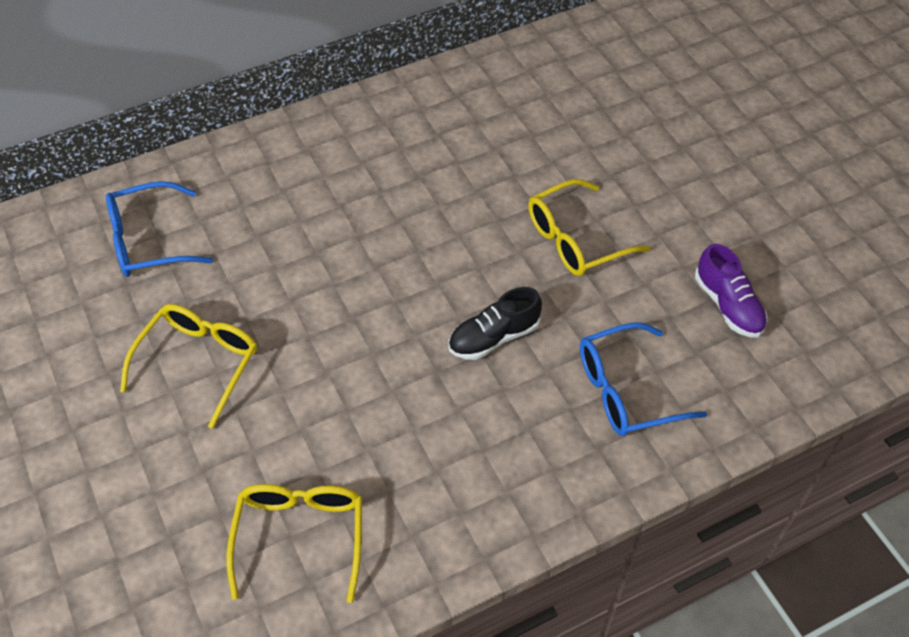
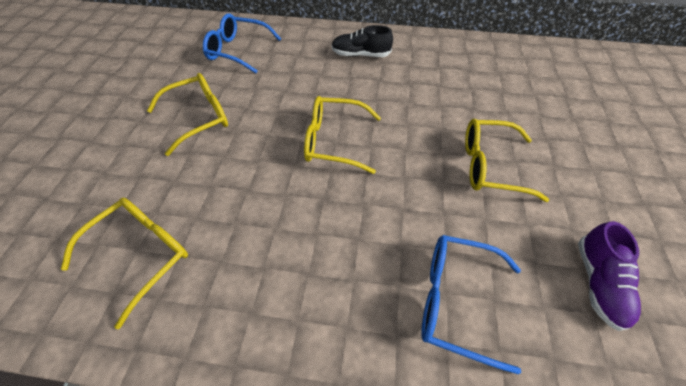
camera: 35 degrees right, 0 degrees up
black shoe [448,287,542,360] -> black shoe moved to [332,25,393,57]
none -> yellow glasses [304,96,381,174]

